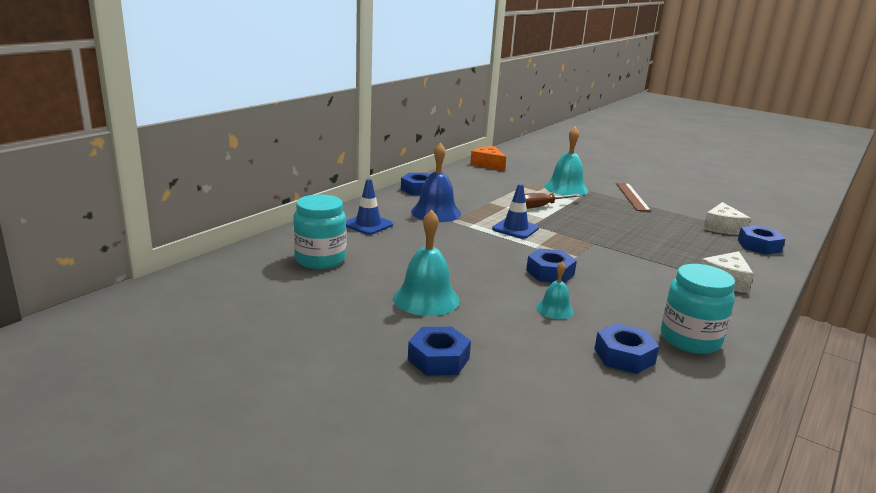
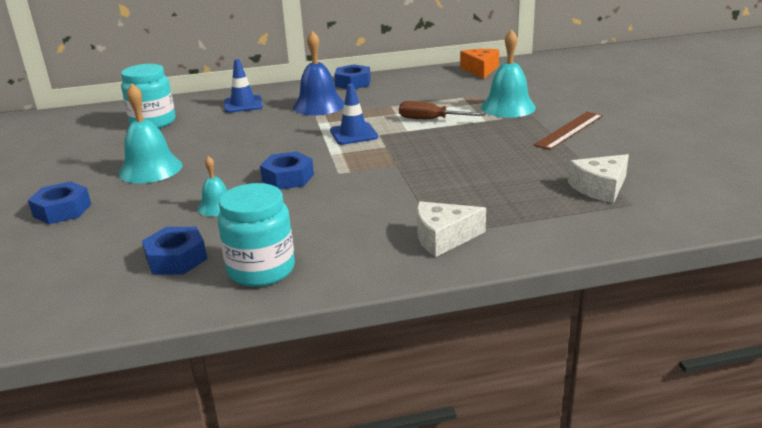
camera: 45 degrees right, 5 degrees up
blue nut [738,225,785,255] -> none

